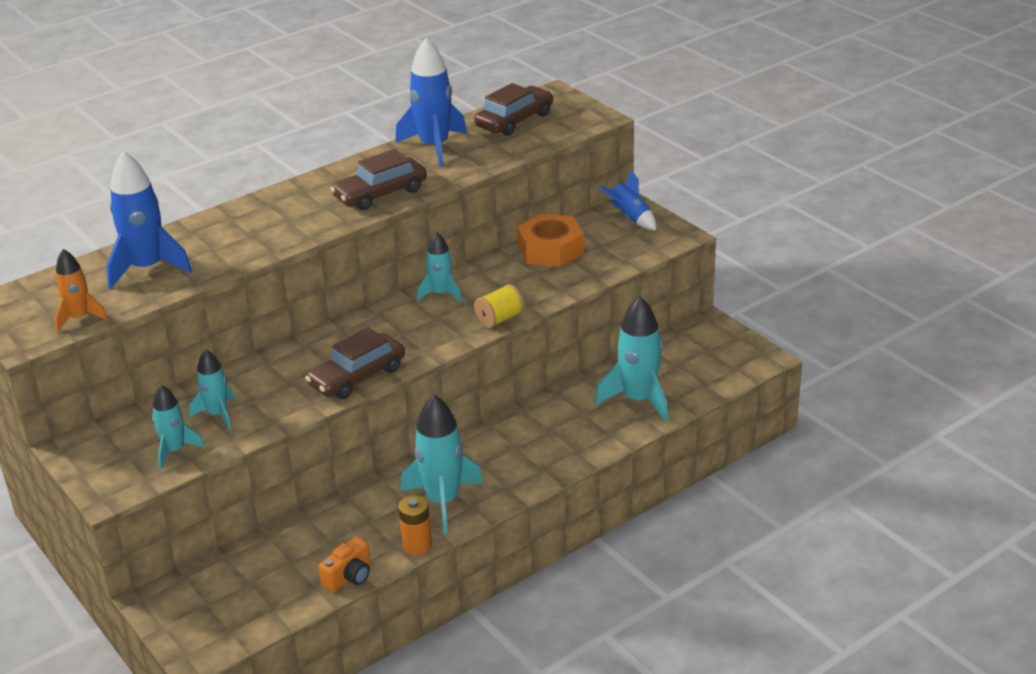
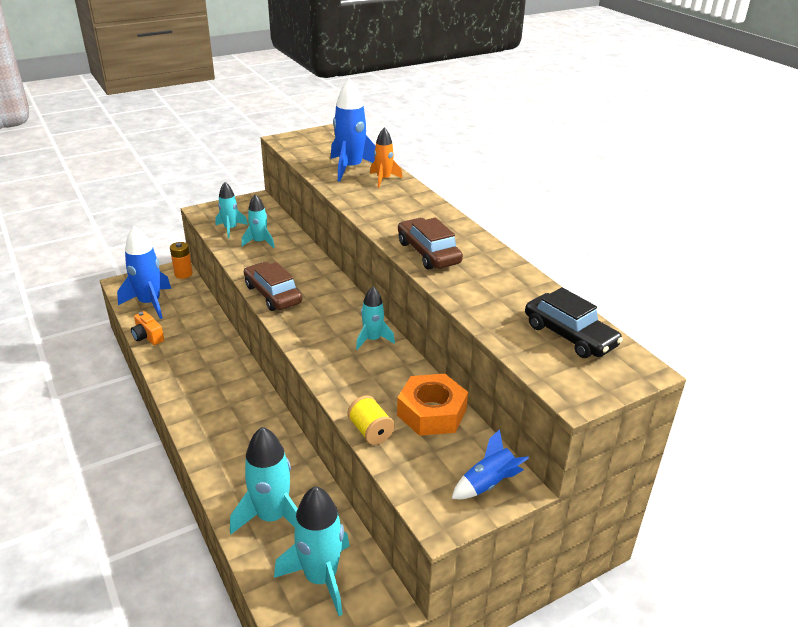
camera: 95 degrees right, 0 degrees up
orange rocket [55,249,108,332] -> orange rocket moved to [370,127,402,188]
blue rocket [395,37,467,167] -> blue rocket moved to [117,226,171,319]
orange battery [398,495,432,556] -> orange battery moved to [170,242,193,279]
turquoise rocket [400,395,483,534] -> turquoise rocket moved to [274,486,350,616]
brown car [474,83,553,136] -> black car [525,287,623,358]
yellow spool [474,284,524,328] -> yellow spool moved to [347,395,395,445]

